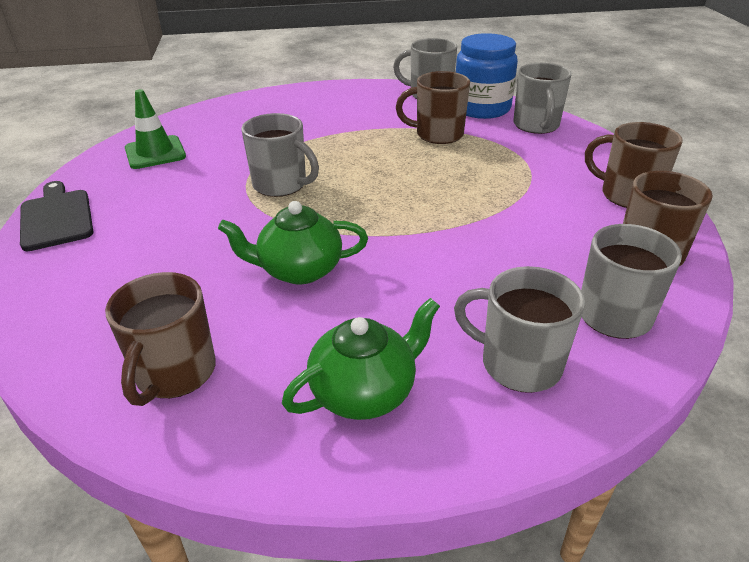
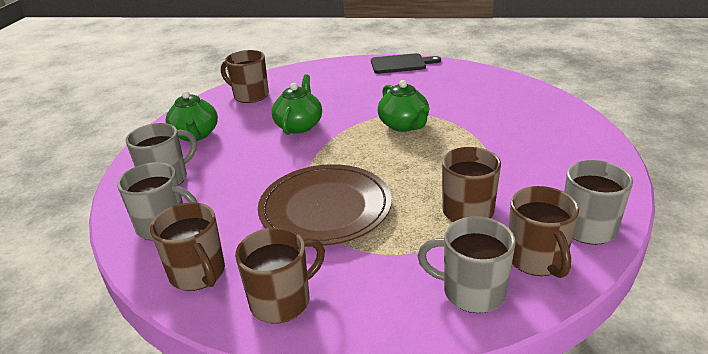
camera: 110 degrees right, 5 degrees down
green traffic cone [125,89,186,169] -> none
grey mug [241,113,319,197] -> green teapot [378,80,430,132]
blue jar [455,33,518,119] -> brown mug [509,186,579,278]
none -> brown plate [258,164,392,246]

